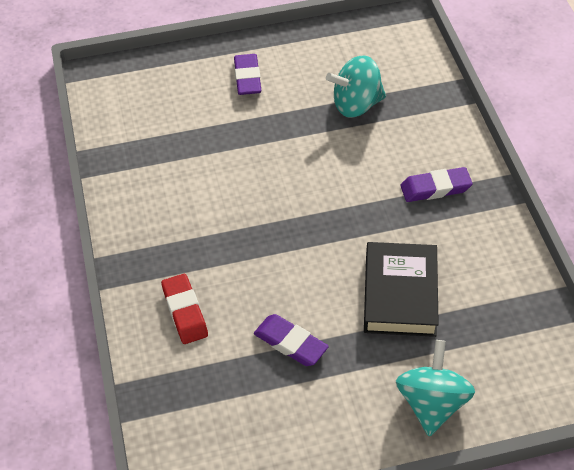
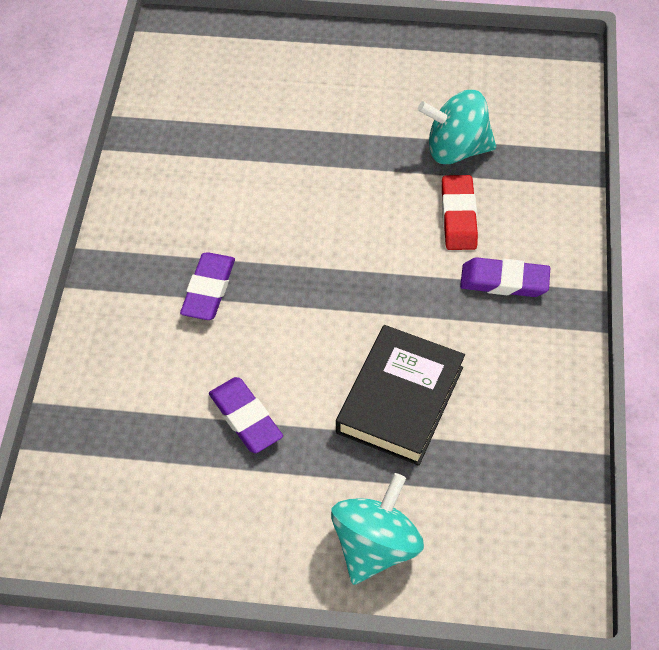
camera: 20 degrees right, 5 degrees up
red eraser [161,274,208,344] -> red eraser moved to [442,175,478,250]
purple eraser [234,54,261,95] -> purple eraser moved to [180,252,235,320]

